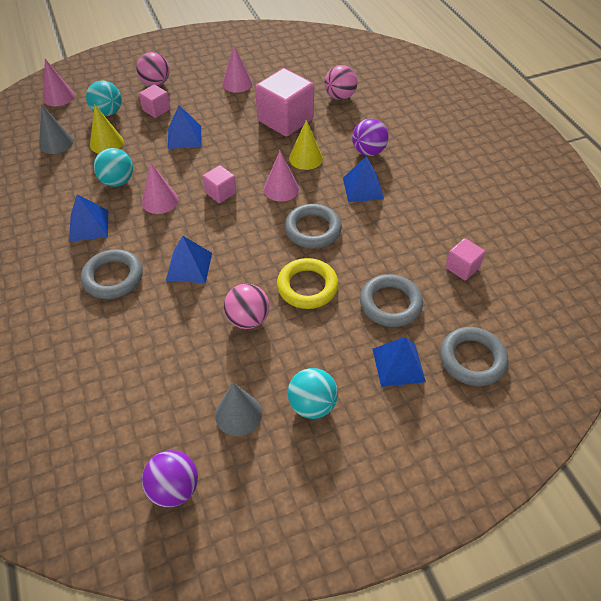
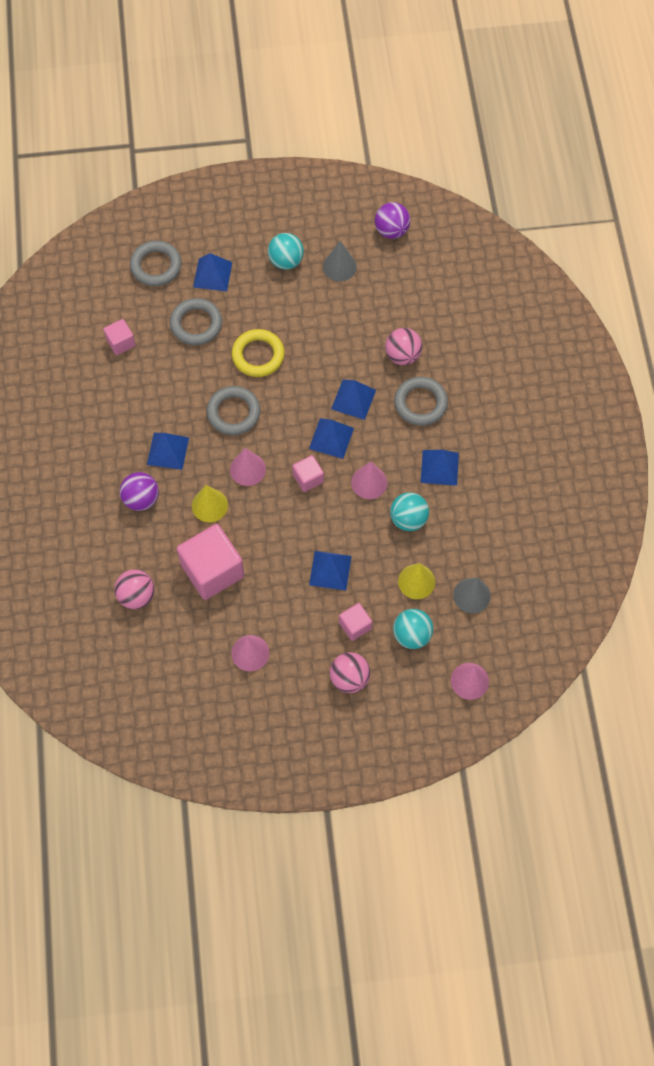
camera: 165 degrees left, 15 degrees up
pink ball [224,283,269,329] -> pink ball moved to [385,328,422,365]
none -> blue pyramid [309,418,354,459]

